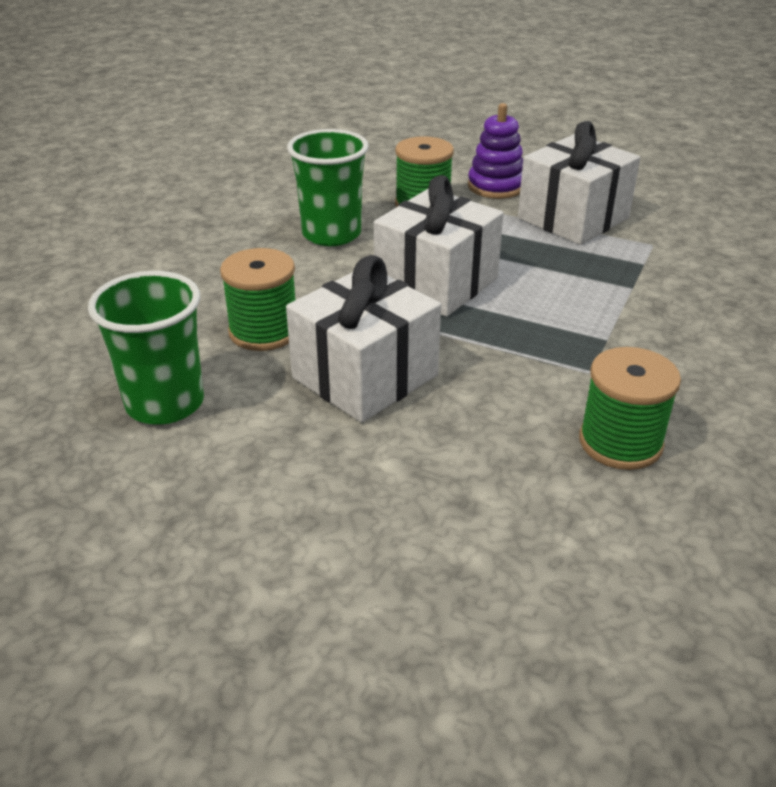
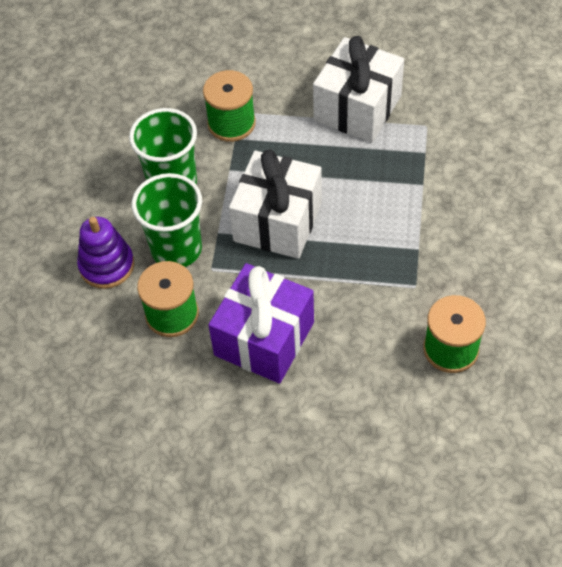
camera: 15 degrees left, 20 degrees up
green cup [88,271,204,425] -> green cup moved to [132,173,202,267]
white gift [286,255,441,423] -> purple gift [208,263,314,384]
purple stacking toy [468,103,523,199] -> purple stacking toy moved to [77,217,134,289]

